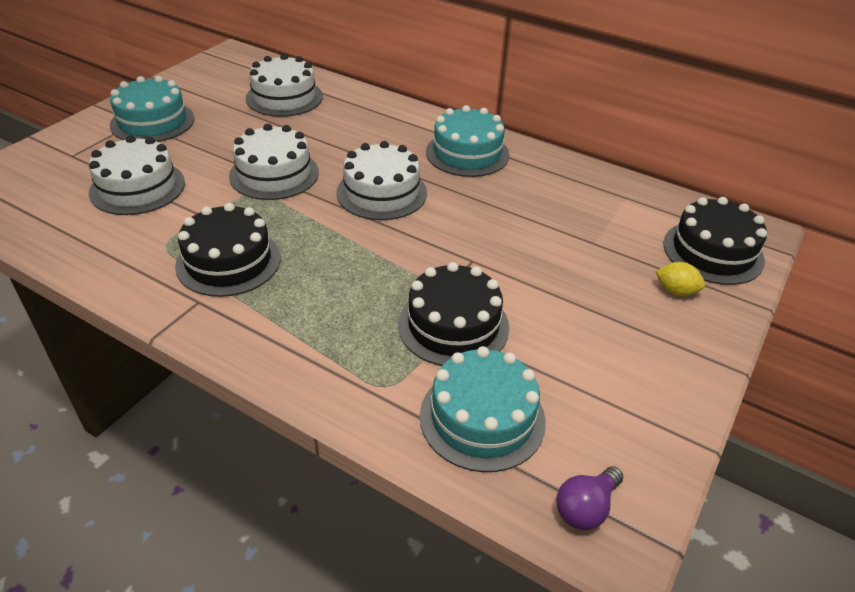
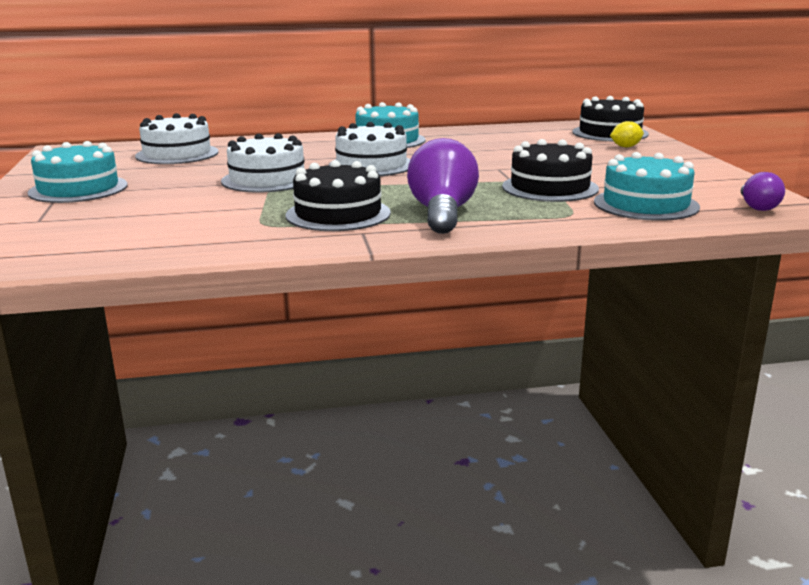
camera: 40 degrees left, 20 degrees down
white cake [89,135,185,215] -> none
none -> purple light bulb [407,138,479,234]

